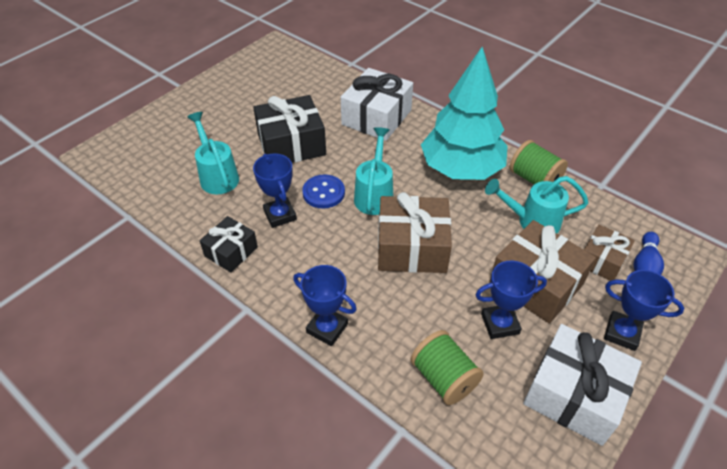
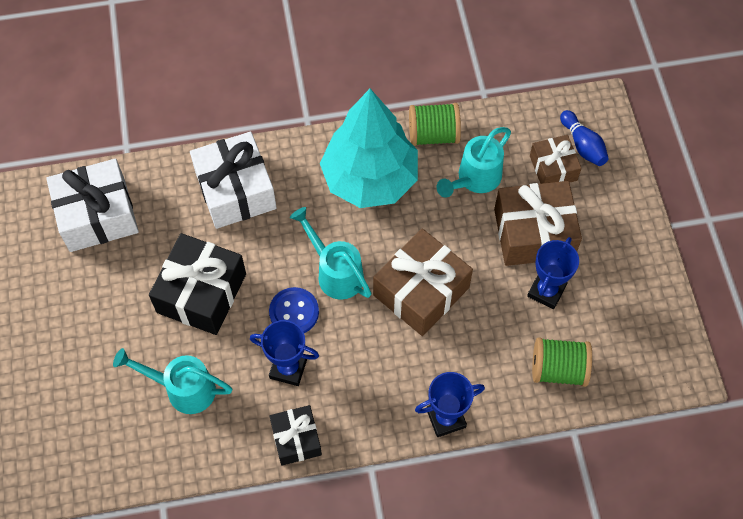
camera: 50 degrees left, 15 degrees up
white gift [523,324,642,446] -> white gift moved to [46,159,139,252]
blue trophy [604,270,684,351] -> none

